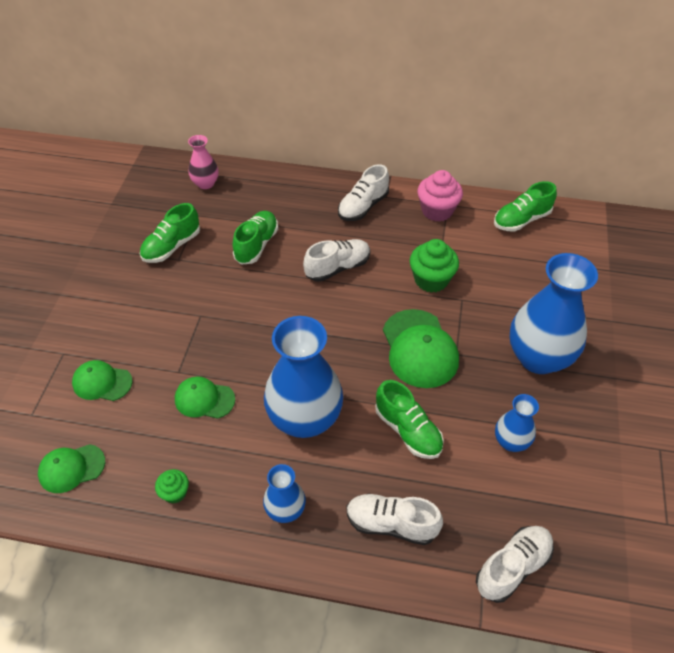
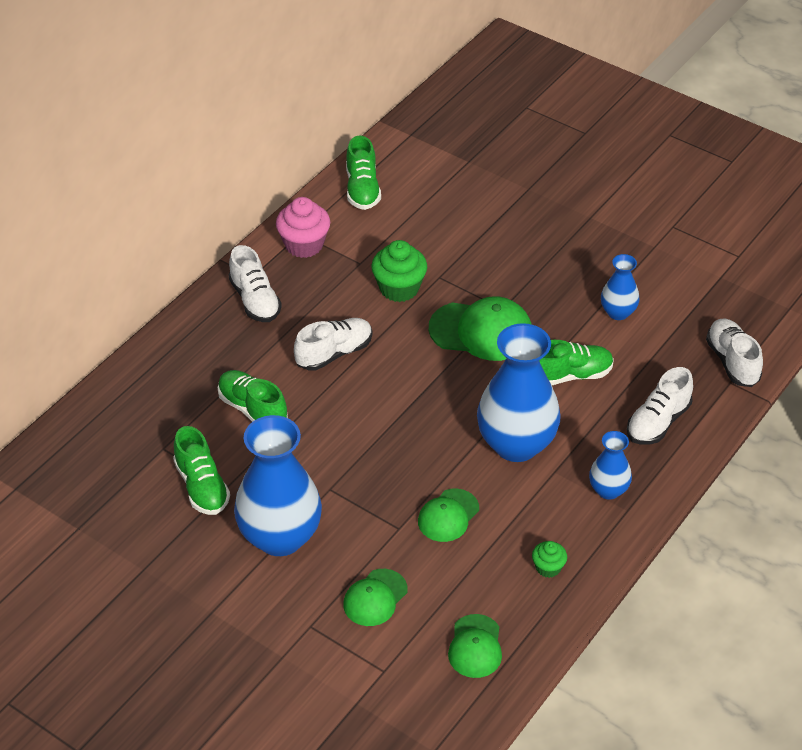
camera: 65 degrees left, 5 degrees down
pink vase [188,135,219,189] -> none
white shoe [303,239,370,282] -> white shoe turned 60 degrees clockwise [294,318,372,371]
blue vase [510,253,598,374] -> blue vase moved to [234,415,322,556]

